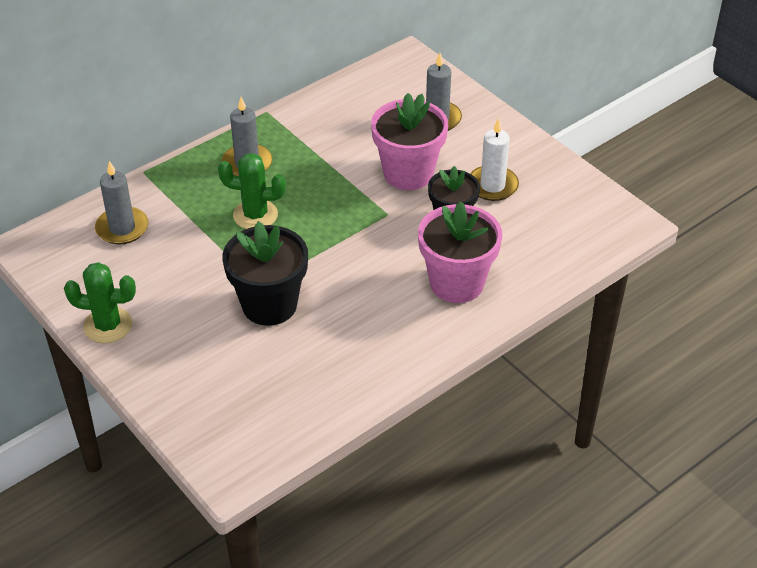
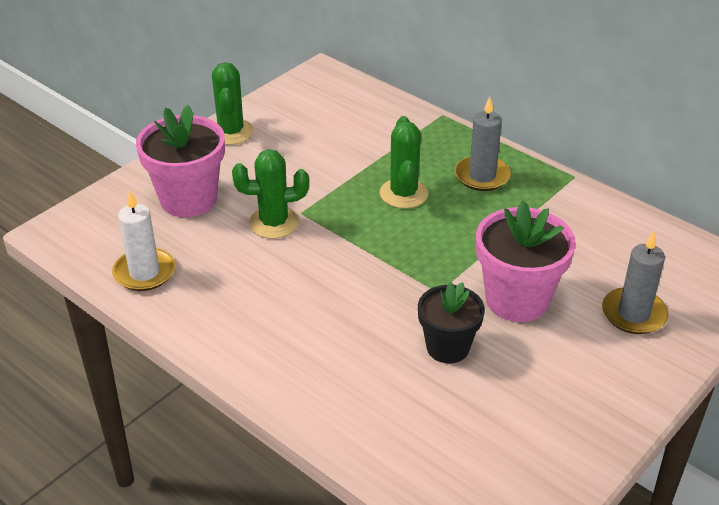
camera: 80 degrees right, 5 degrees down
grey candle [95,161,148,245] -> none
black flower pot [222,221,308,326] -> green cactus [232,149,309,239]
pink flower pot [418,201,502,303] -> pink flower pot moved to [136,105,225,217]
white candle [470,118,519,201] -> white candle moved to [112,190,175,291]

